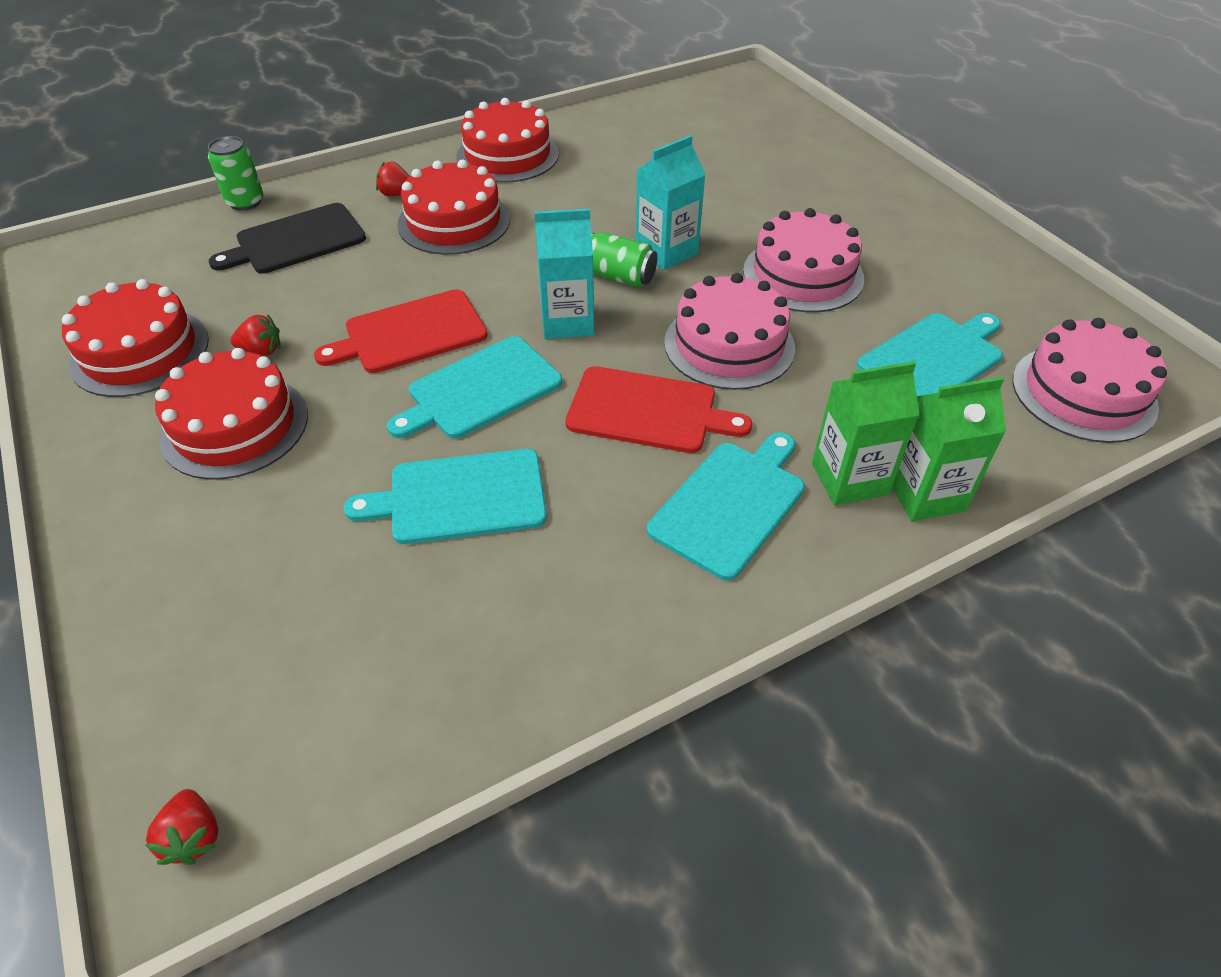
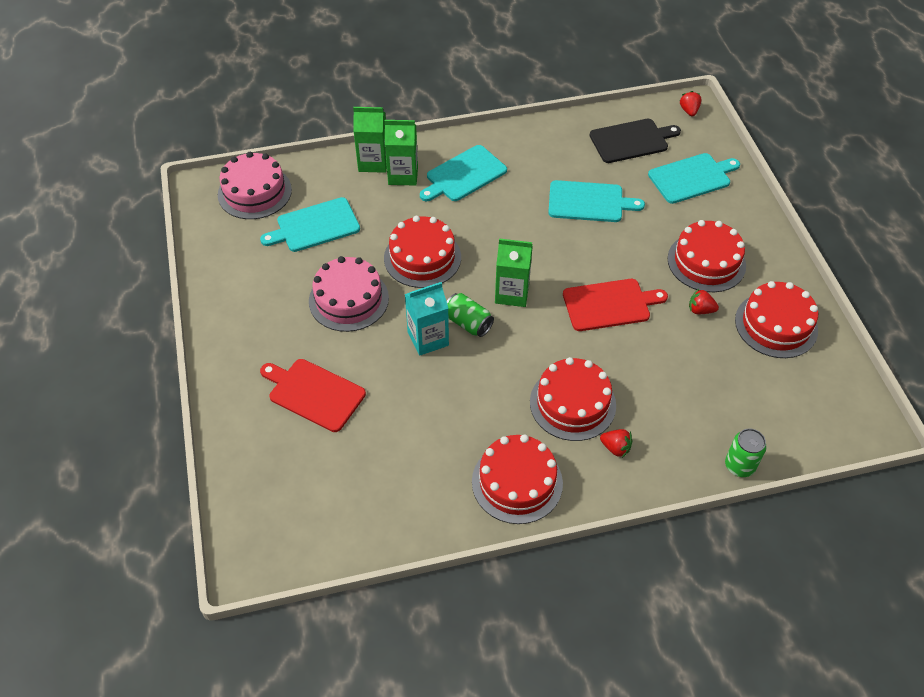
camera: 165 degrees left, 5 degrees up
black cutting board [209,203,366,274] -> black cutting board moved to [590,119,681,163]
turquoise cutting board [387,336,562,439] -> turquoise cutting board moved to [648,153,740,204]
turquoise carton [534,209,594,339] -> green carton [495,239,533,307]
red cutting board [565,366,752,453] -> red cutting board moved to [260,359,366,432]
pink cake [664,273,795,390] -> red cake [384,216,461,288]

